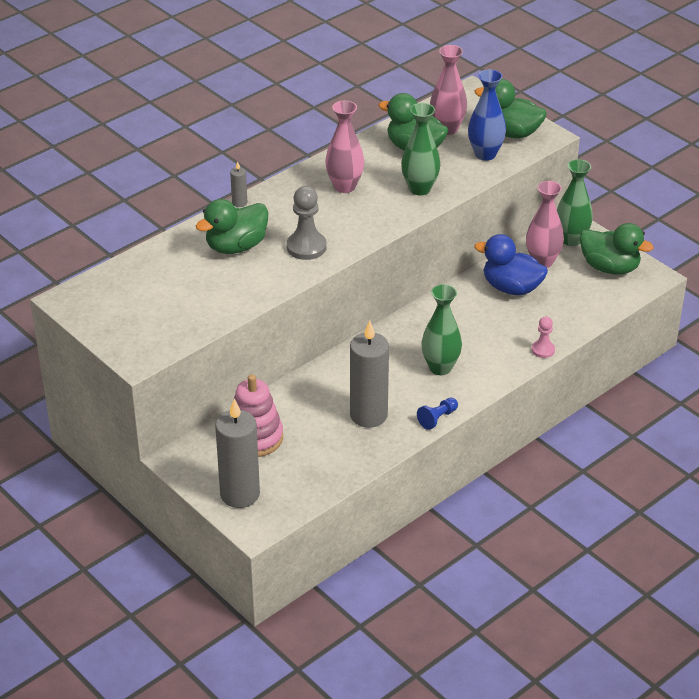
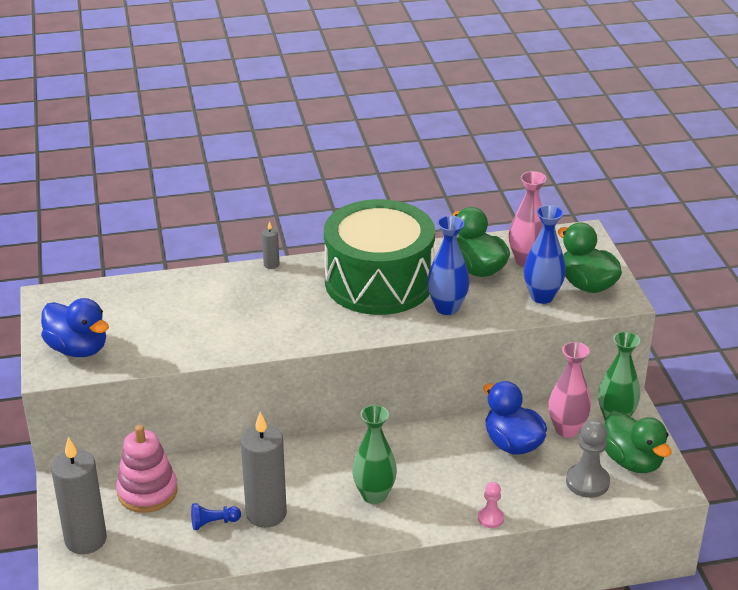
camera: 30 degrees right, 5 degrees down
green duck [196,199,268,254] -> none
grey pawn [287,186,327,260] -> grey pawn moved to [566,420,610,498]
pink vase [325,100,364,193] -> green drum [324,199,435,315]
green vase [401,103,440,195] -> blue vase [427,216,470,315]
blue pawn [417,398,458,430] -> blue pawn moved to [191,503,241,530]
none -> blue duck [41,298,109,357]

